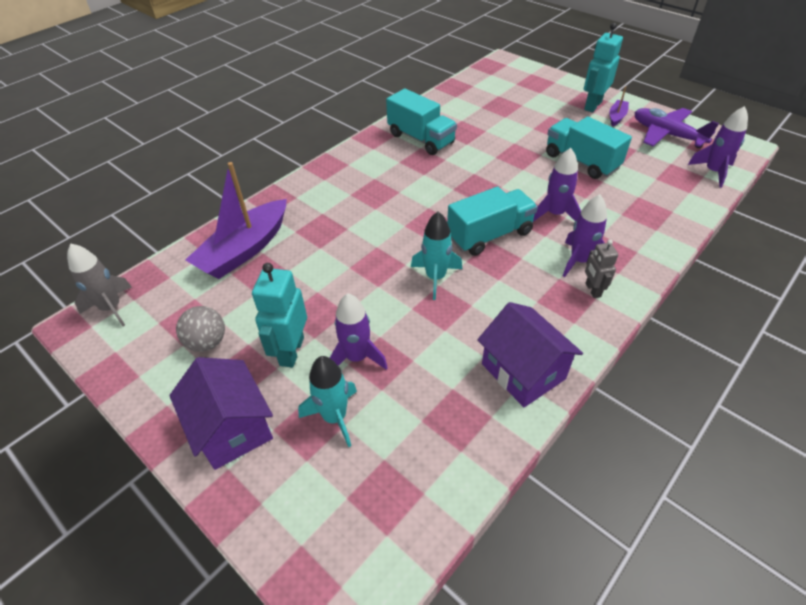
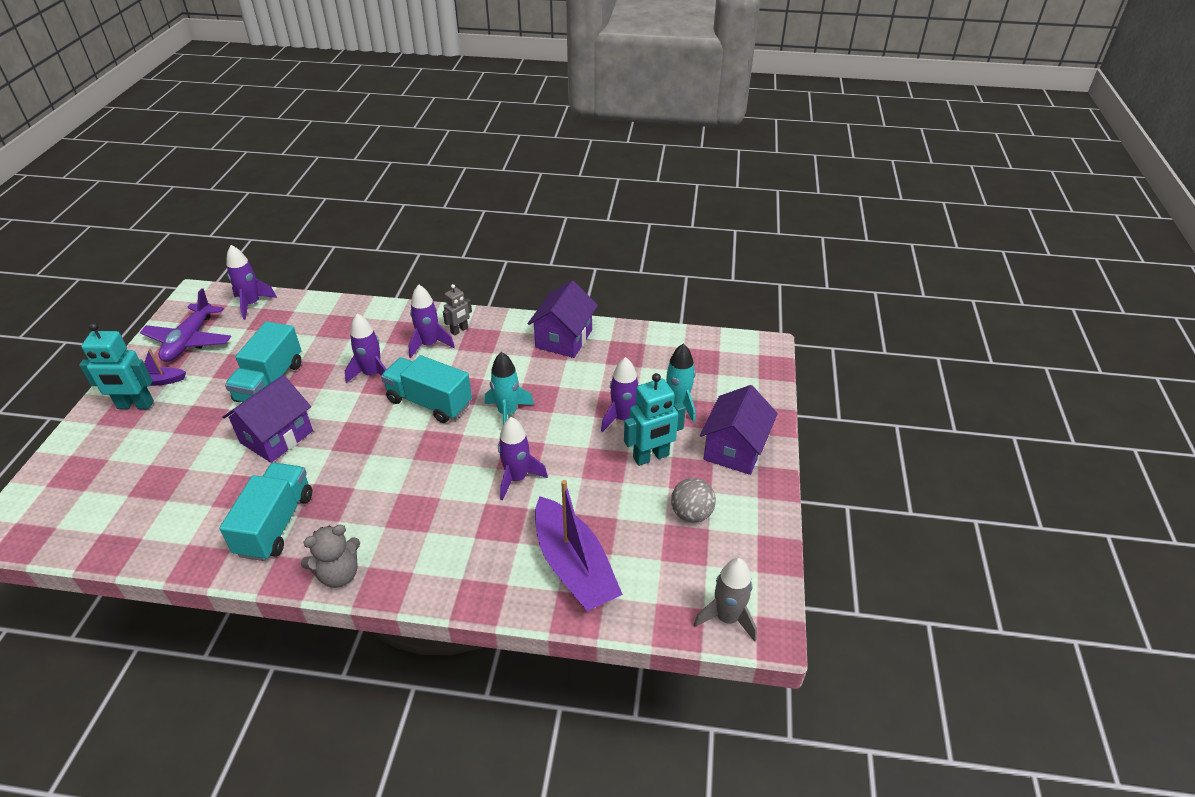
camera: 125 degrees left, 5 degrees down
purple boat [185,162,287,279] -> purple boat turned 60 degrees clockwise [535,480,623,611]
none -> purple house [222,375,313,463]
none -> grey teddy bear [301,525,360,588]
none -> purple rocket [498,417,548,500]

